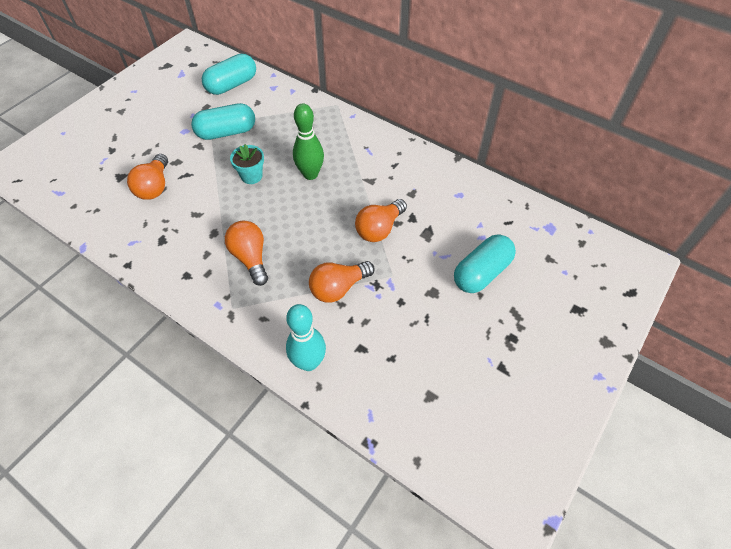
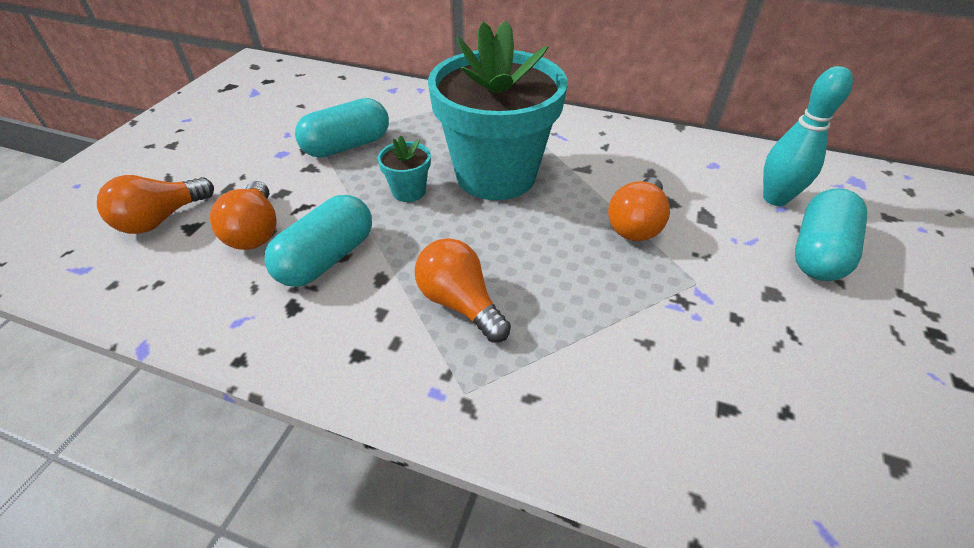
camera: 15 degrees left, 10 degrees down
turquoise capsule [202,54,256,95] -> turquoise capsule moved to [264,195,372,287]
turquoise bowling pin [286,304,326,371] -> turquoise bowling pin moved to [763,66,853,206]
green bowling pin [293,103,324,180] -> turquoise flower pot [428,21,568,200]
orange light bulb [309,261,375,303] -> orange light bulb moved to [97,175,214,234]

